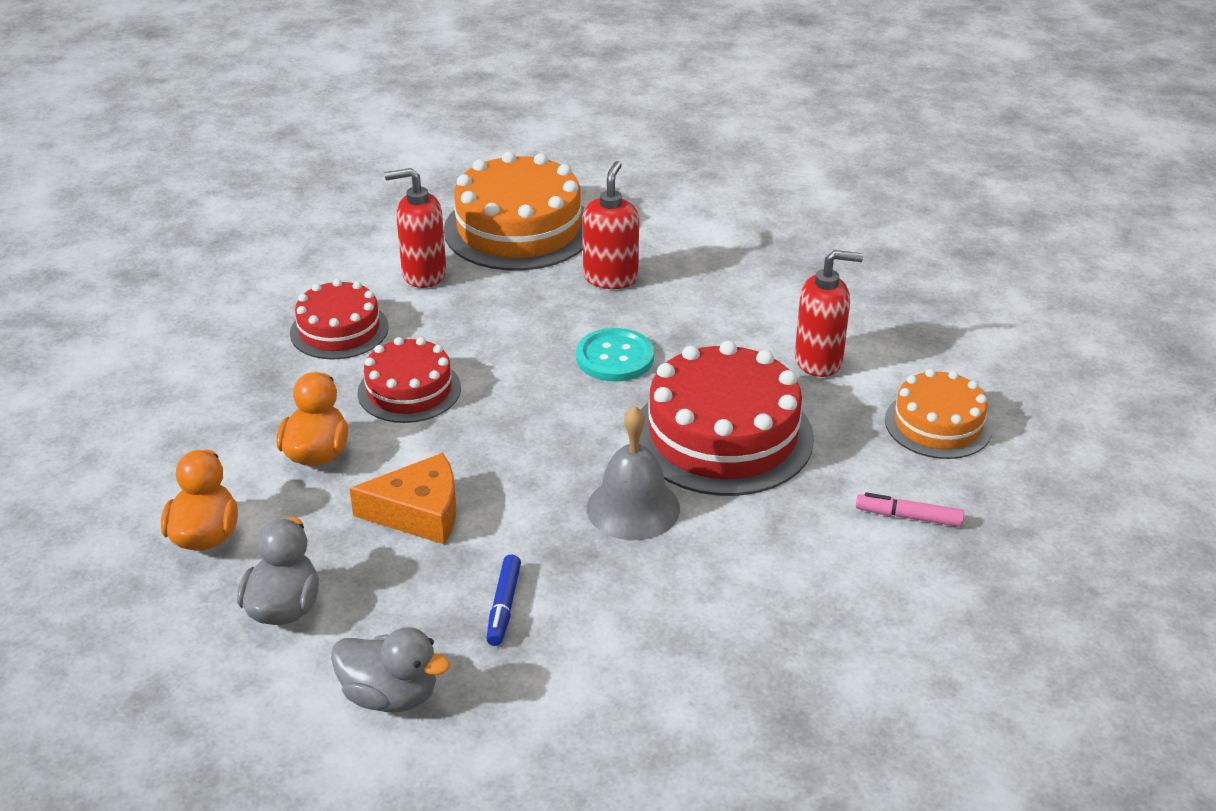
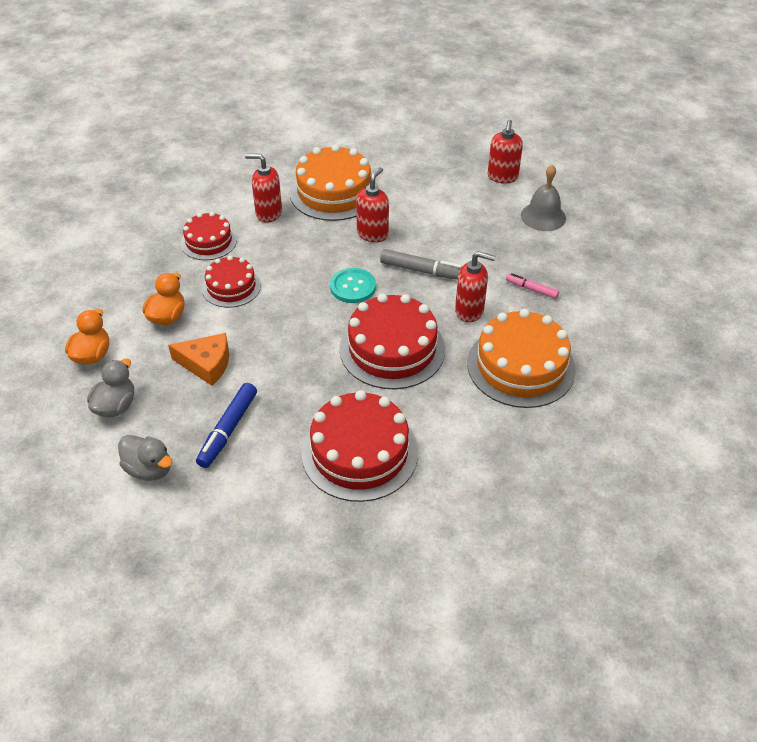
camera: 15 degrees right, 10 degrees up
blue marker [486,555,521,646] -> blue marker [196,383,257,468], size x1.64
grey bell [587,406,680,540] -> grey bell moved to [521,164,566,231]
pink marker [856,492,964,527] -> pink marker moved to [506,273,559,299]
orange cake [885,369,992,459] -> orange cake [467,309,576,408], size x1.69
none -> red cake [301,390,418,502]
none -> grey marker [380,249,462,280]
none -> red soap dispenser [488,120,523,184]

